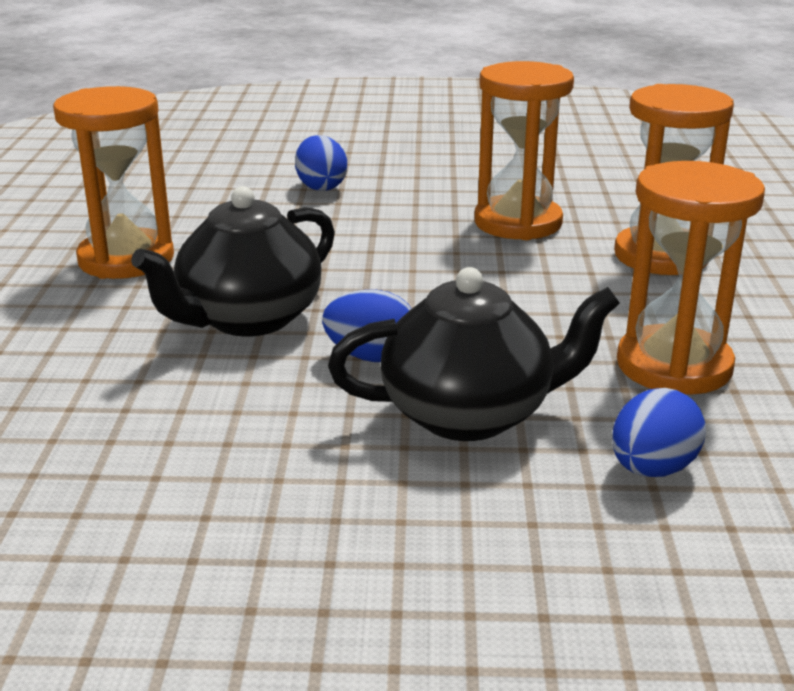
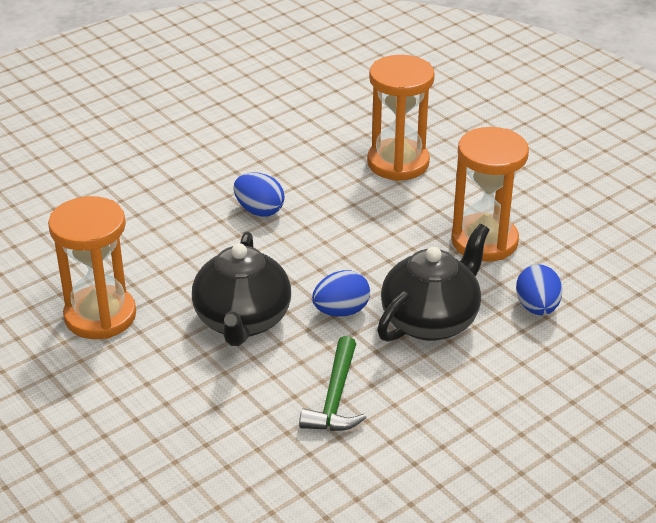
camera: 40 degrees left, 10 degrees up
blue egg [295,135,347,191] -> blue egg moved to [233,172,285,217]
orange hourglass [474,61,574,240] -> none
none -> green hammer [299,336,367,431]

